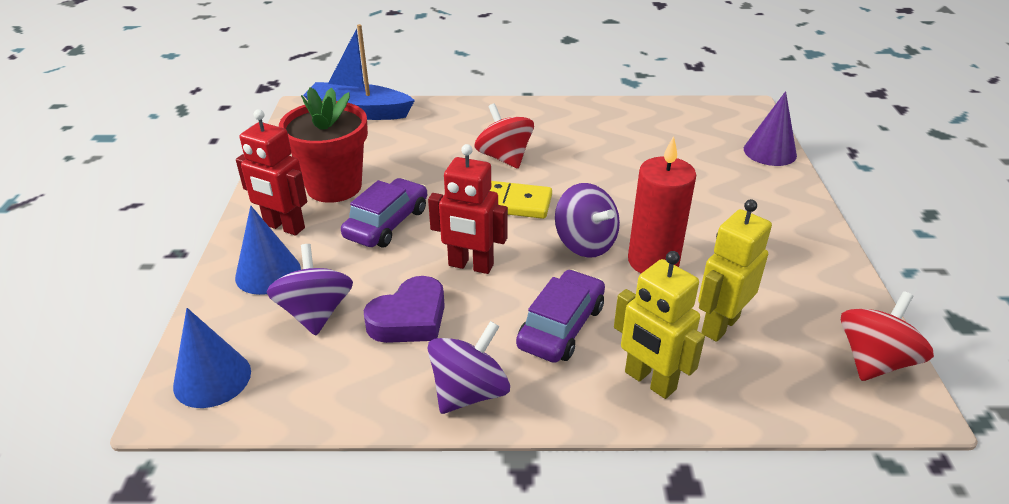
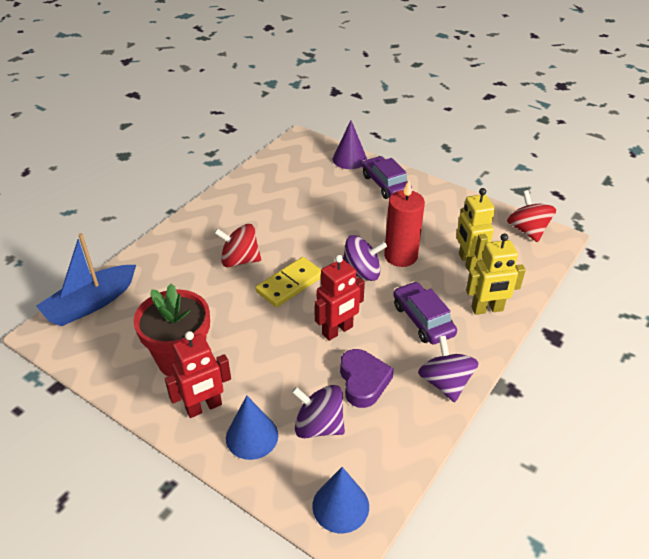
camera: 55 degrees left, 5 degrees up
purple car [341,178,427,247] -> purple car moved to [362,156,412,199]

